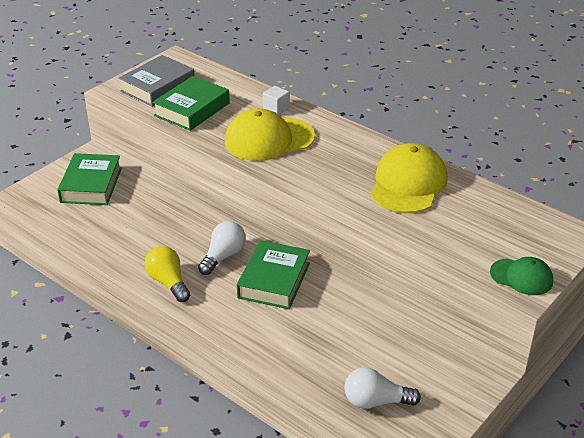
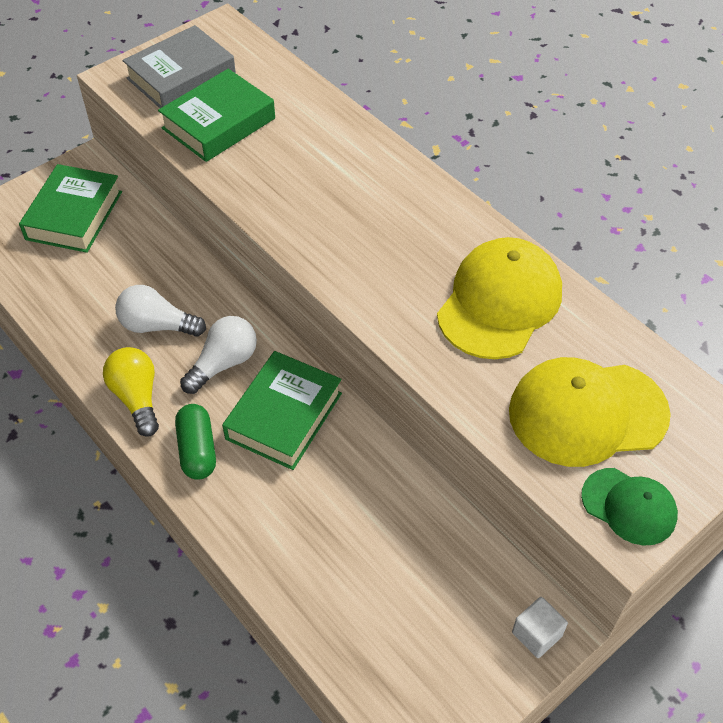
camera: 10 degrees right, 15 degrees up
yellow cap [225,108,315,161] -> yellow cap moved to [509,357,671,467]
white cube [263,86,290,115] -> white cube moved to [512,597,568,658]
white light bulb [344,367,421,409] -> white light bulb moved to [115,285,206,337]
none -> green capsule [175,404,216,480]

